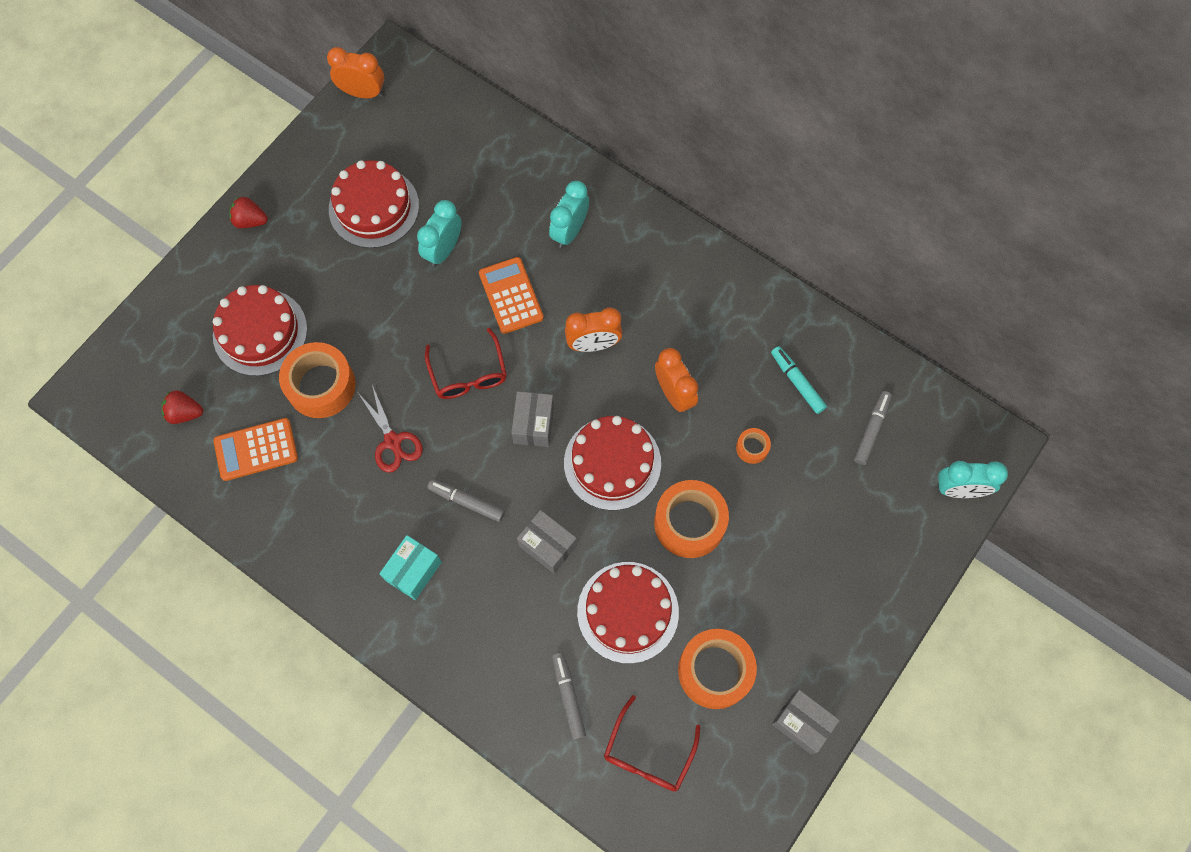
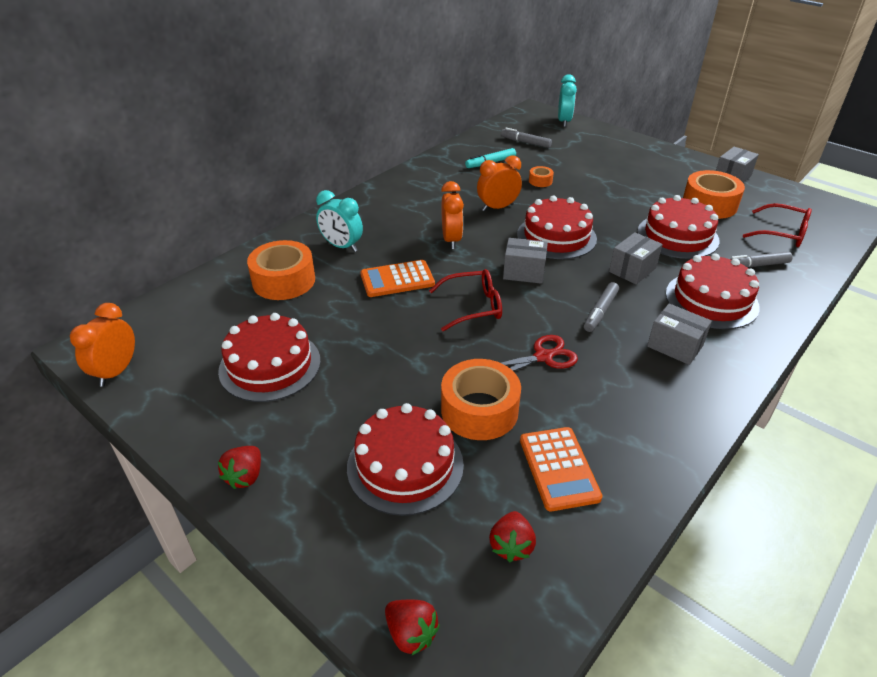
camera: 85 degrees left, 30 degrees down
turquoise box [379,535,442,600] -> grey box [647,304,712,365]
turquoise clock [417,200,462,267] -> none
orange tape [654,480,729,558] -> orange tape moved to [247,240,315,300]
none -> red strawberry [385,599,440,655]
none -> red cake [666,253,760,329]

